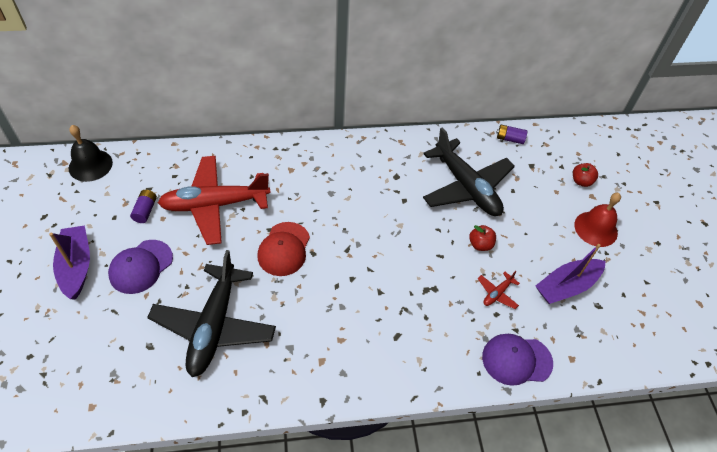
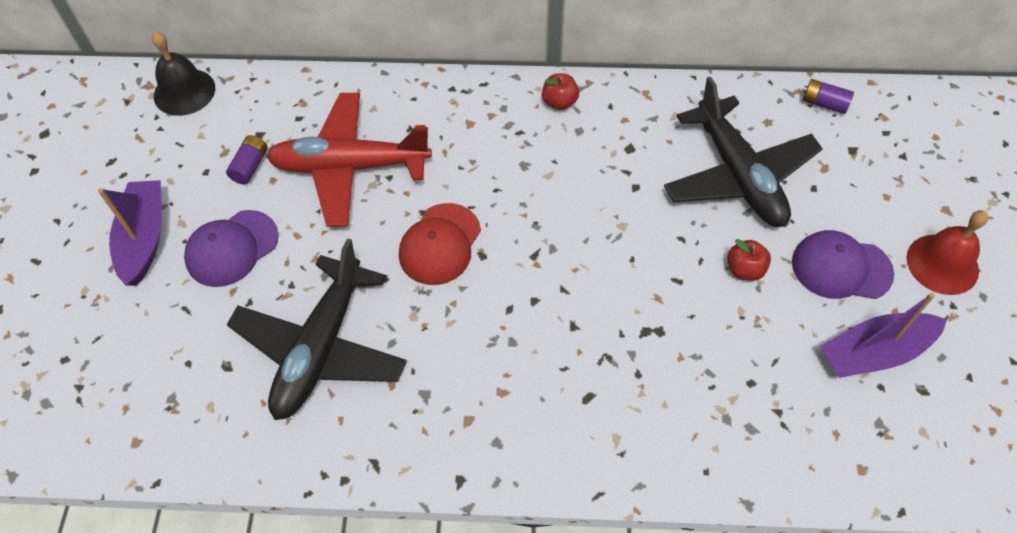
camera: 15 degrees right, 5 degrees up
red plane [478,271,520,309] -> none
purple cap [482,334,553,386] -> purple cap moved to [792,230,894,299]
red apple [573,163,598,187] -> red apple moved to [542,73,579,110]

